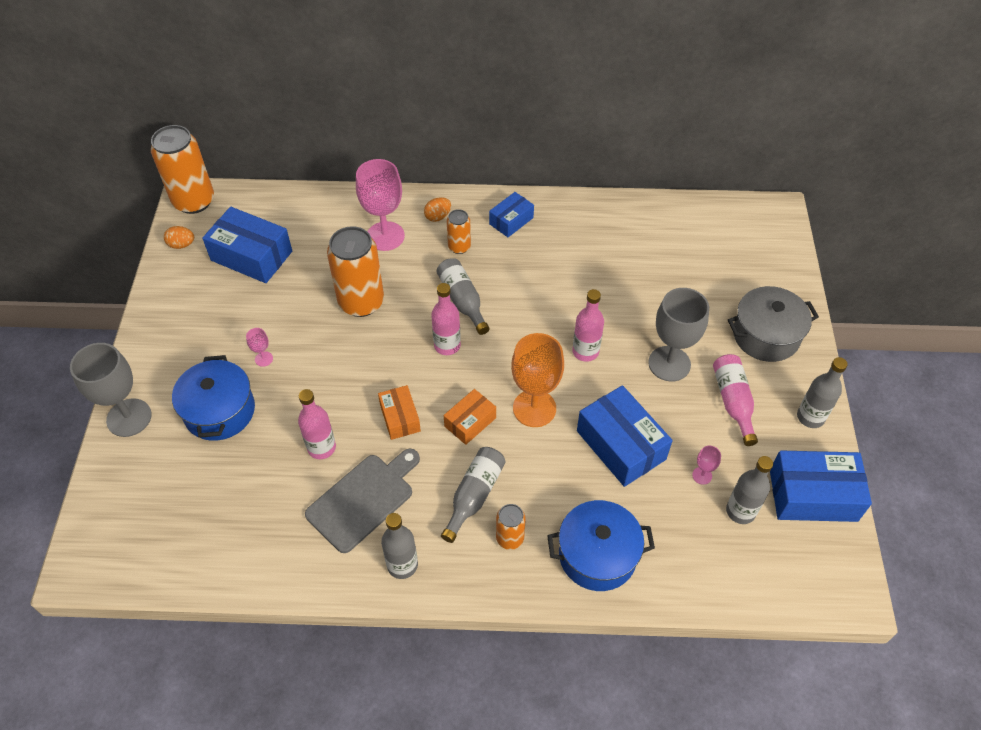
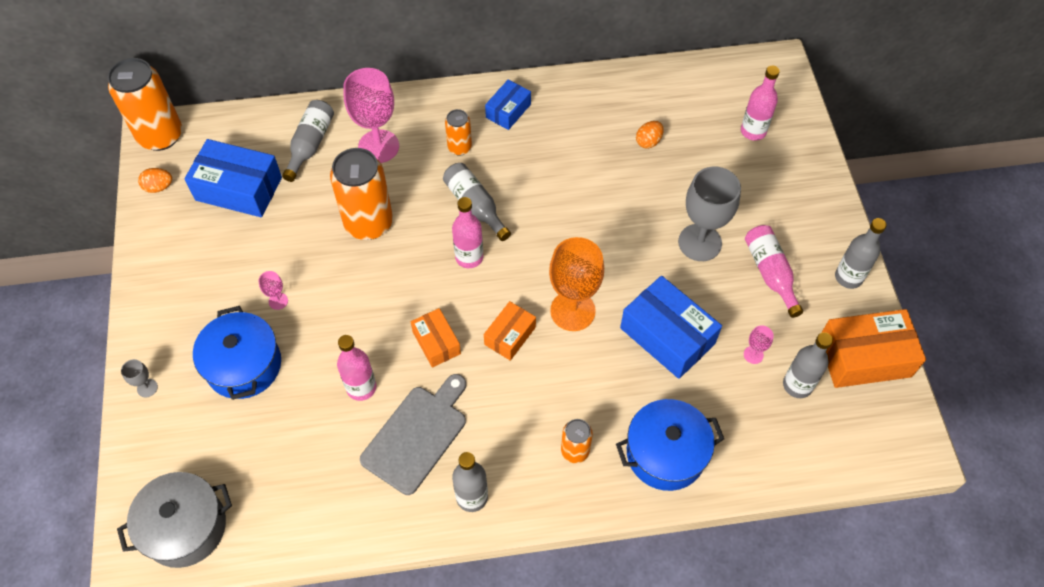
camera: 10 degrees left, 5 degrees up
grey goblet [70,343,152,437] -> grey goblet [121,359,158,398], size x0.43
orange egg [424,197,451,222] -> orange egg moved to [636,121,664,149]
grey bottle [441,447,506,543] -> grey bottle moved to [282,100,334,182]
pink bottle [572,289,604,362] -> pink bottle moved to [741,66,780,141]
grey pot [728,286,819,362] -> grey pot moved to [117,472,232,568]
blue box [770,450,872,522] -> orange box [821,309,926,388]

